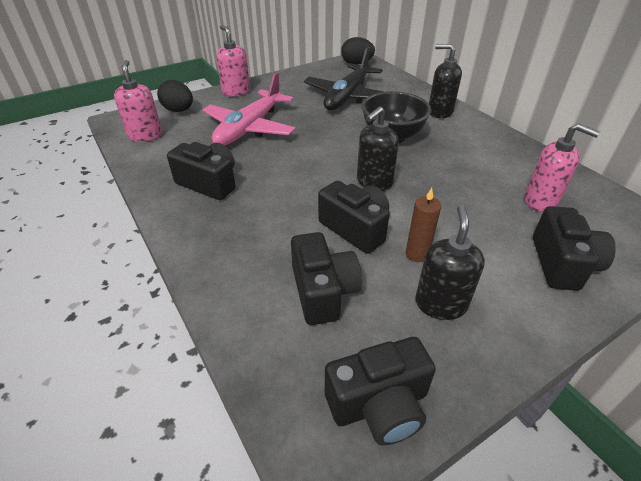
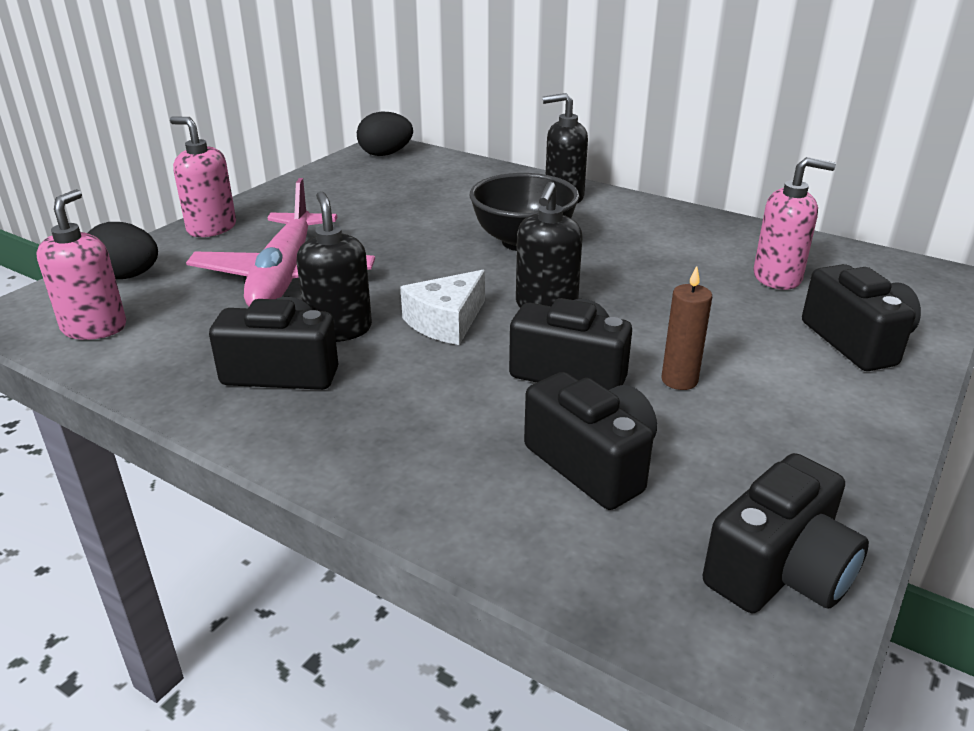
camera: 25 degrees left, 10 degrees down
pink soap dispenser [114,60,162,142] -> pink soap dispenser turned 45 degrees clockwise [36,189,126,340]
black plane [304,47,383,110] -> none
black soap dispenser [415,205,485,320] -> black soap dispenser moved to [297,191,372,342]
none -> white cheese [400,270,485,345]

